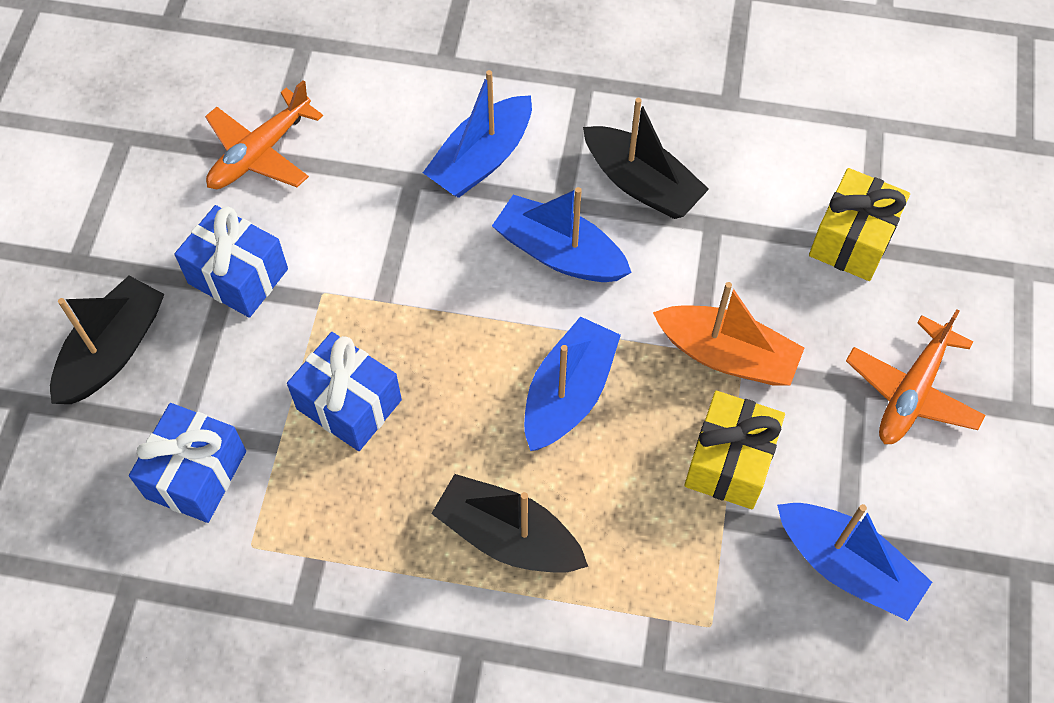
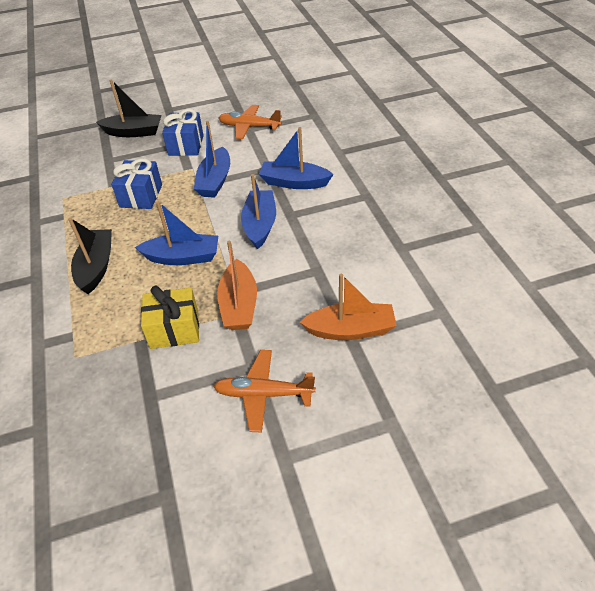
camera: 65 degrees right, 15 degrees down
blue gift [129,403,246,523] -> none
black boat [583,98,709,219] -> none
blue boat [777,503,932,621] -> blue boat moved to [194,121,230,198]
yellow gift [809,168,910,281] -> orange boat [300,274,397,340]

